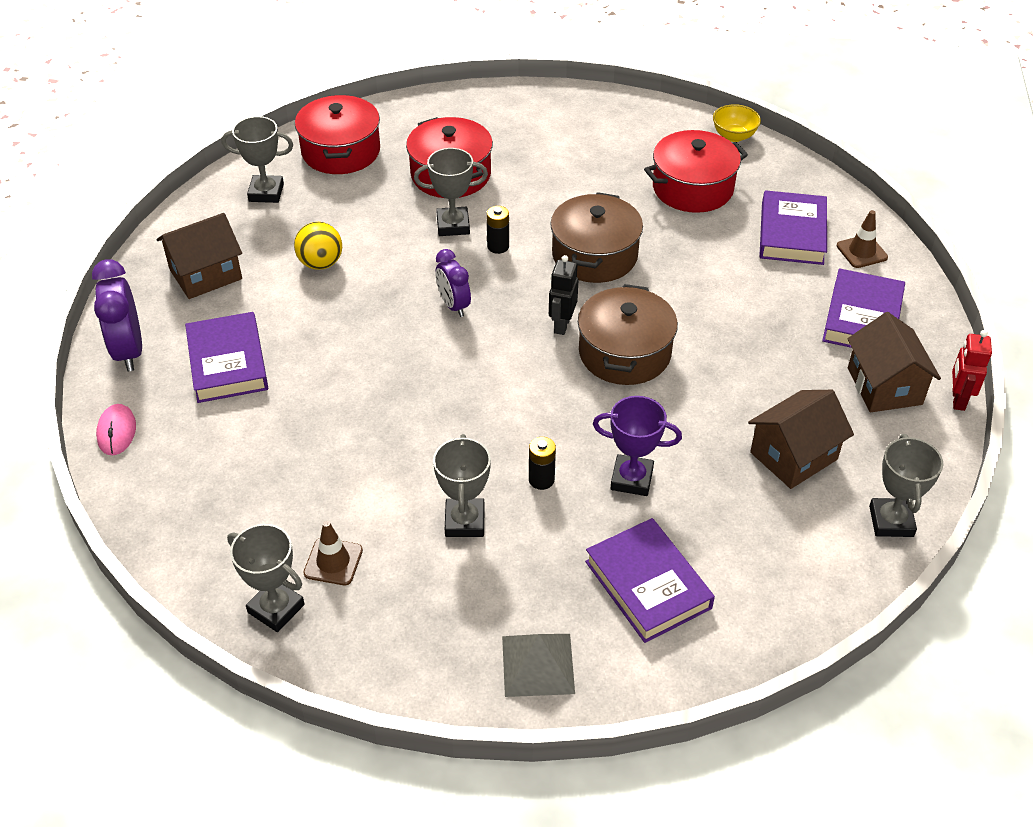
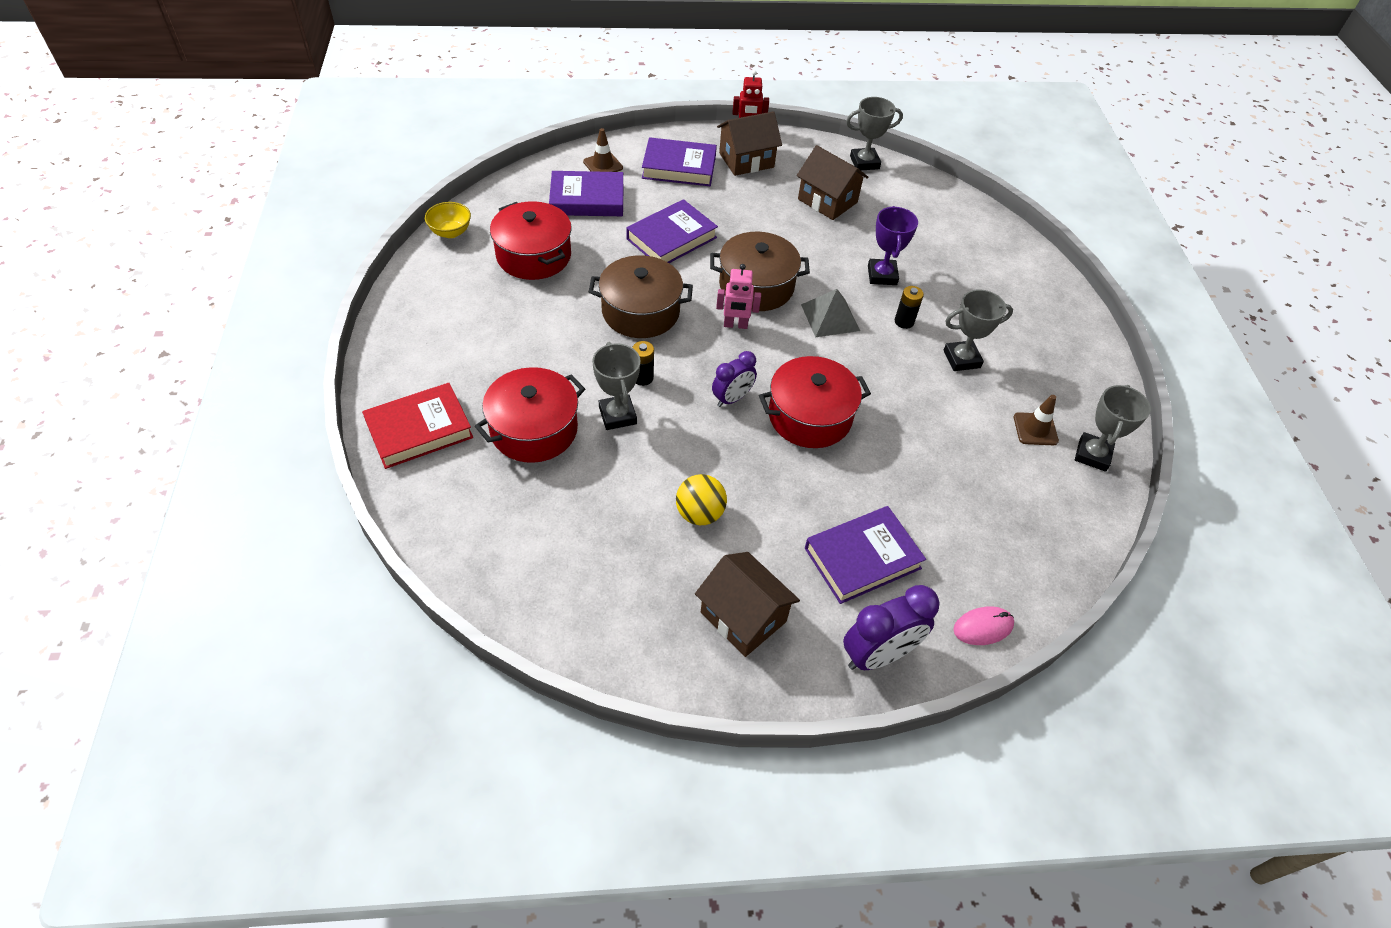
camera: 105 degrees left, 5 degrees up
grey trophy [222,116,293,203] -> none
red pot [295,94,380,174] -> red pot moved to [759,356,871,448]
grey pyramid [502,634,575,697] -> grey pyramid moved to [801,289,860,337]
black robot [549,255,579,335] -> pink robot [716,264,761,329]
purple book [585,518,715,643] -> purple book moved to [626,199,718,263]
none -> red book [362,383,473,469]

